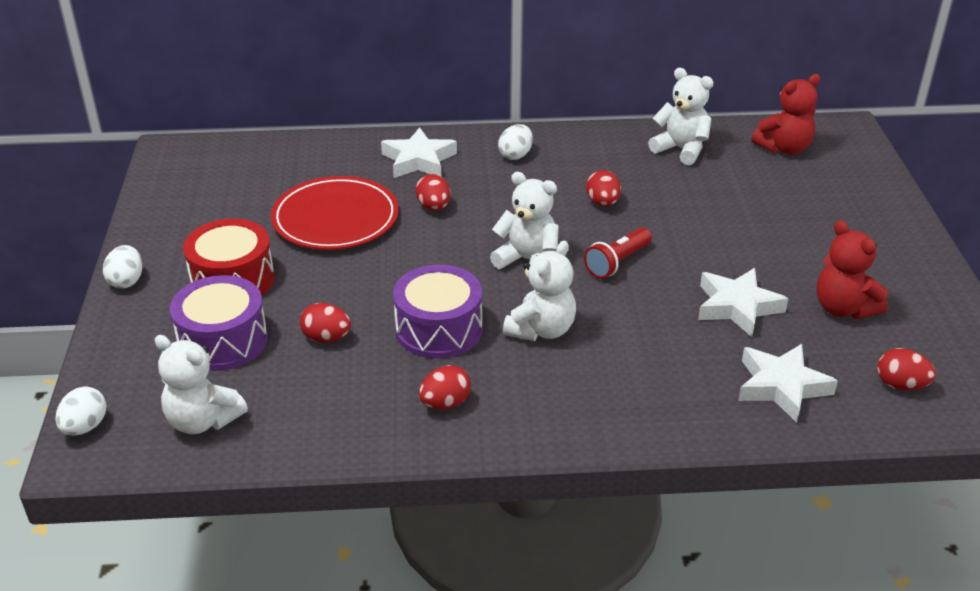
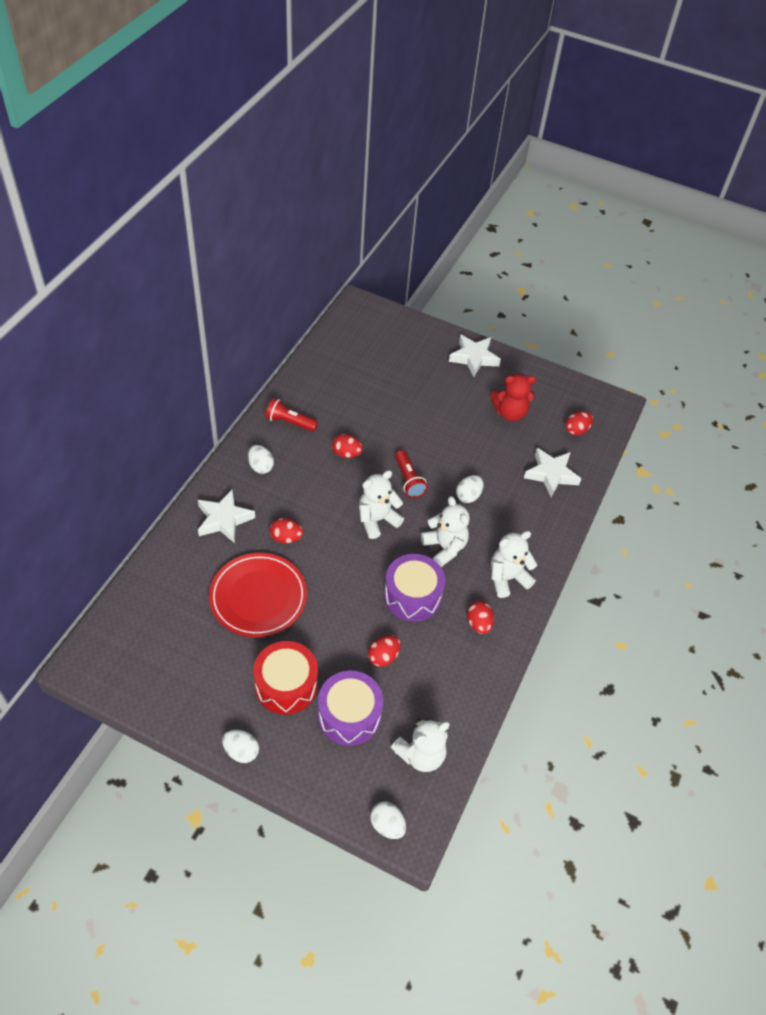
camera: 65 degrees left, 15 degrees up
white teddy bear [648,68,714,165] -> white teddy bear moved to [491,531,538,598]
white star [698,268,788,337] -> white star moved to [449,334,501,377]
red teddy bear [751,74,820,154] -> none
none -> red flashlight [265,398,318,432]
none -> white egg [456,475,484,503]

